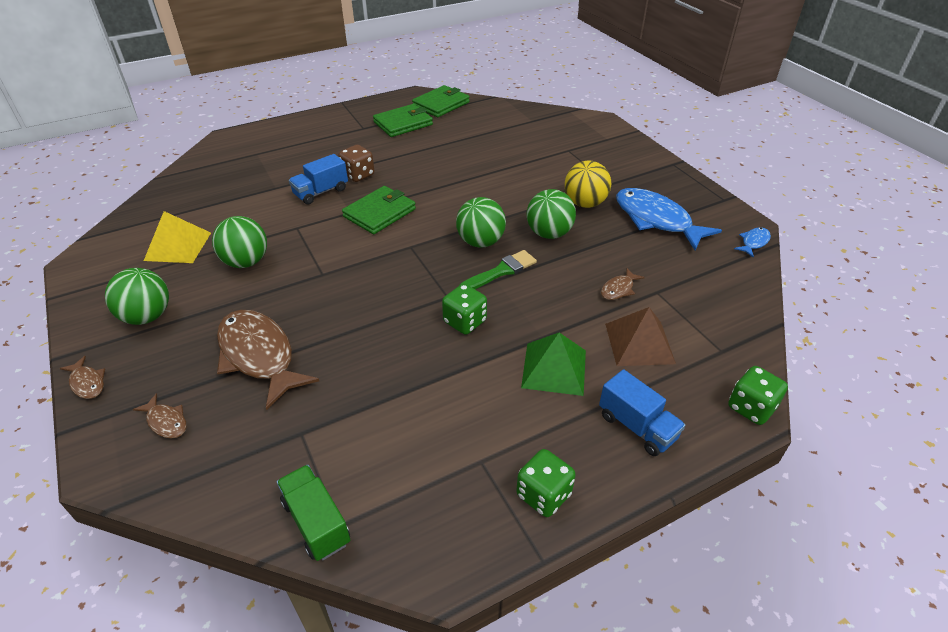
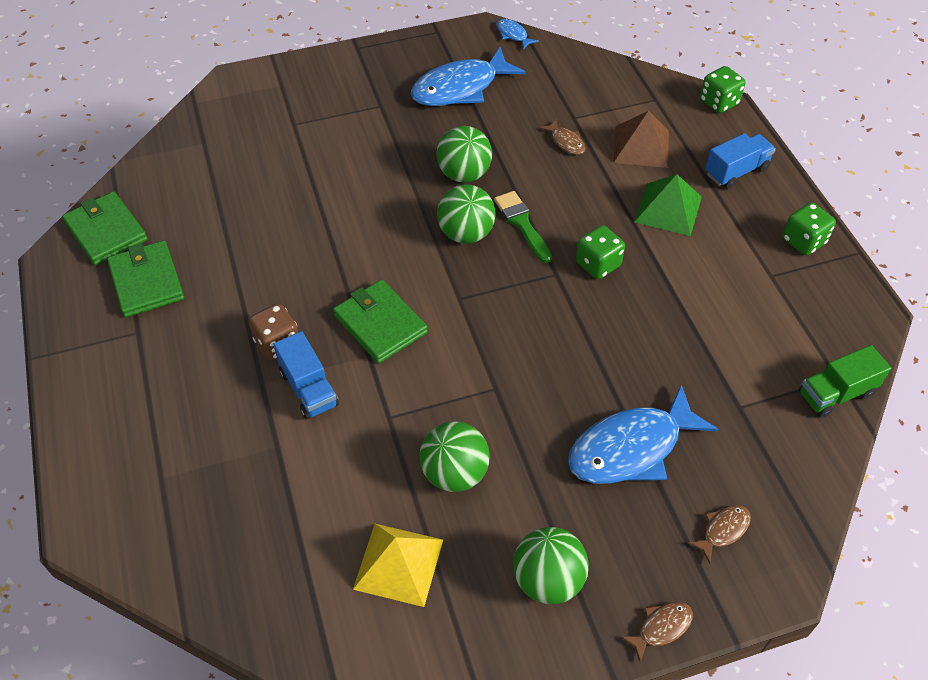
camera: 80 degrees left, 10 degrees up
brown fish [217,310,319,410] -> blue fish [568,384,719,484]
yellow ball [565,160,611,208] -> none

